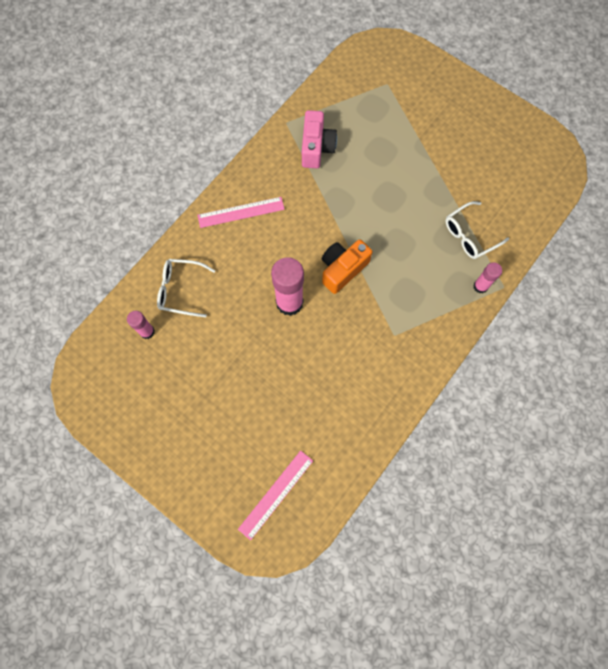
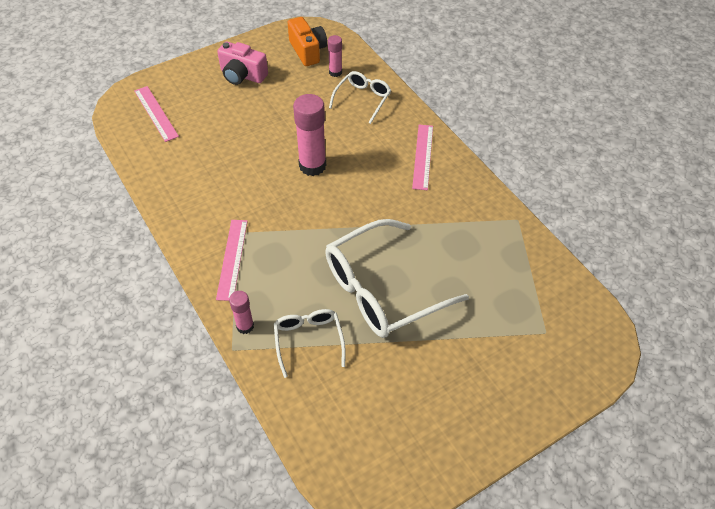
camera: 110 degrees right, 20 degrees down
pink camera [302,110,337,168] -> pink camera moved to [217,42,268,85]
orange camera [322,239,372,294] -> orange camera moved to [288,17,327,66]
none -> pink ruler [216,220,248,301]
none -> white glasses [325,219,469,338]

